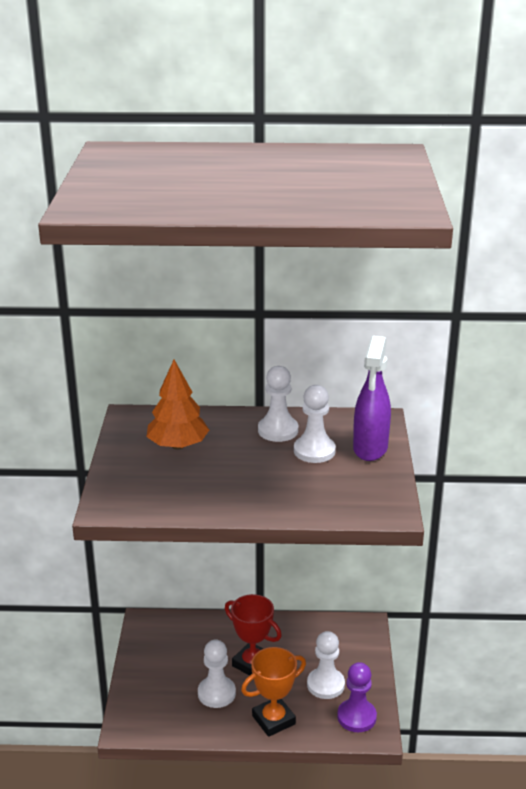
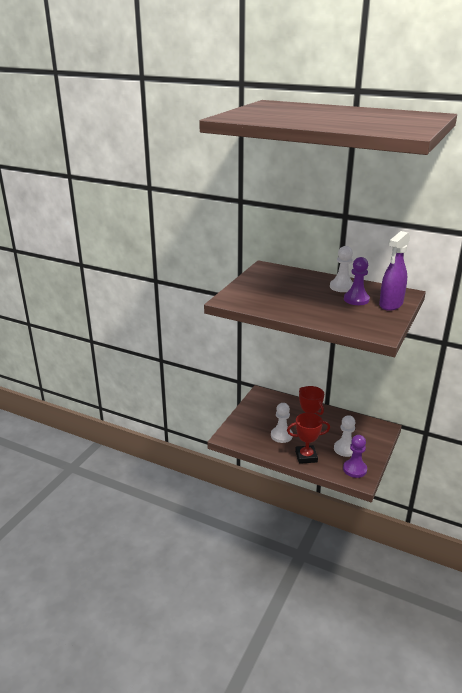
camera: 25 degrees right, 0 degrees up
orange tree [147,360,209,450] -> none
orange trophy [241,647,306,737] -> red trophy [287,413,330,464]
white pawn [294,385,336,463] -> purple pawn [344,257,370,305]

